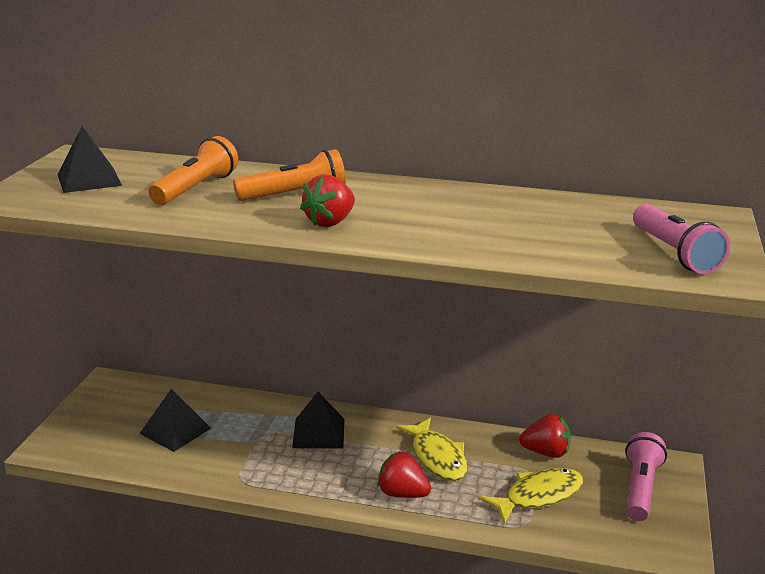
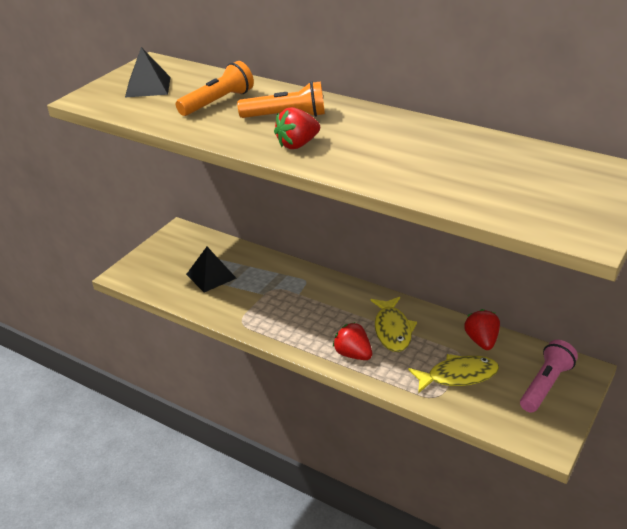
camera: 20 degrees right, 10 degrees up
black pyramid [292,392,345,448] -> none
red strawberry [519,414,571,458] -> red strawberry turned 120 degrees counterclockwise [464,309,500,350]
pink flashlight [633,204,730,274] -> none

